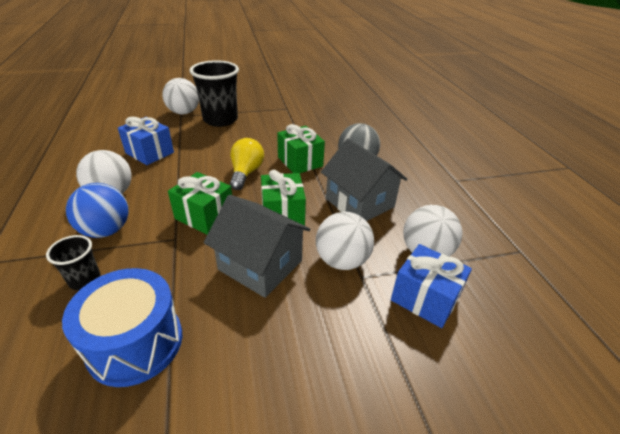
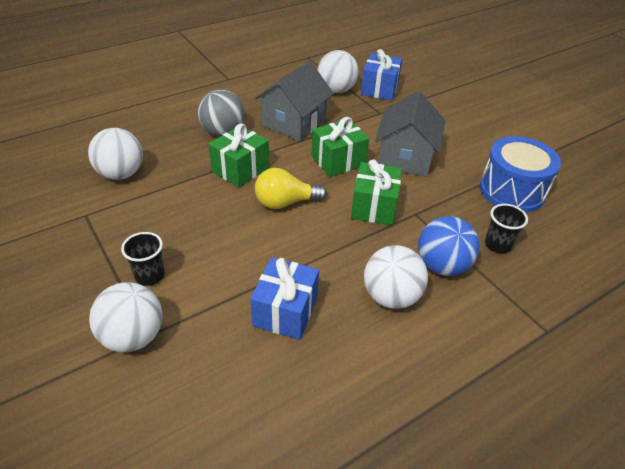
camera: 110 degrees left, 5 degrees up
black cup [189,60,239,127] -> black cup [121,232,165,286], size x0.50
white ball [316,212,374,270] -> white ball moved to [88,128,143,180]

